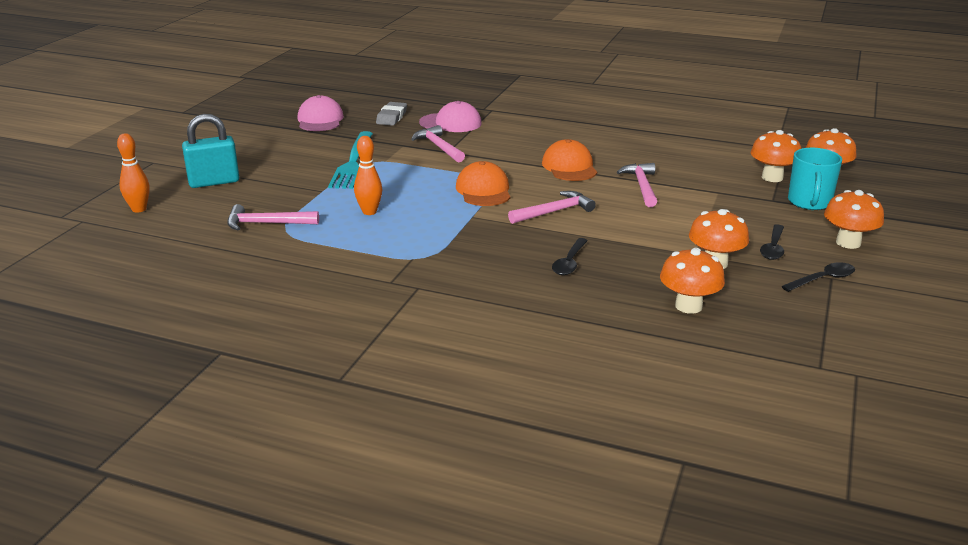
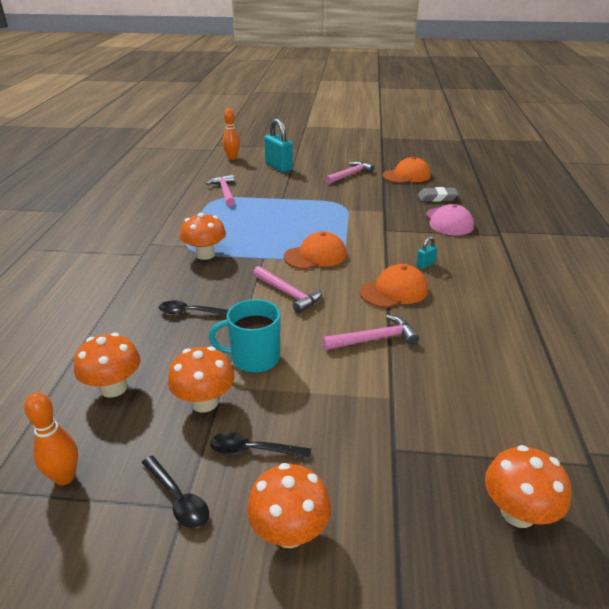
camera: 75 degrees right, 5 degrees up
pink cap [298,95,344,131] -> orange cap [383,157,431,183]
turquoise fork [328,131,373,189] -> none
orange bowling pin [354,136,382,215] -> orange bowling pin moved to [24,393,78,485]
pink hammer [411,125,465,163] -> pink hammer moved to [325,161,375,184]
orange mushroom [751,130,801,182] -> orange mushroom moved to [180,213,226,260]
turquoise mug [788,148,842,210] -> turquoise mug moved to [209,299,280,373]
none -> turquoise padlock [416,237,438,269]

